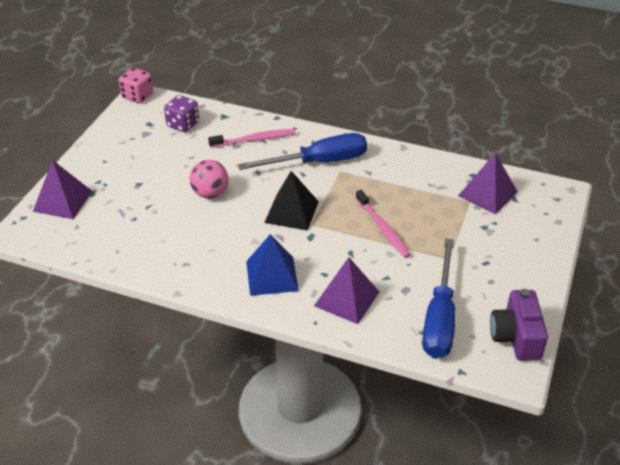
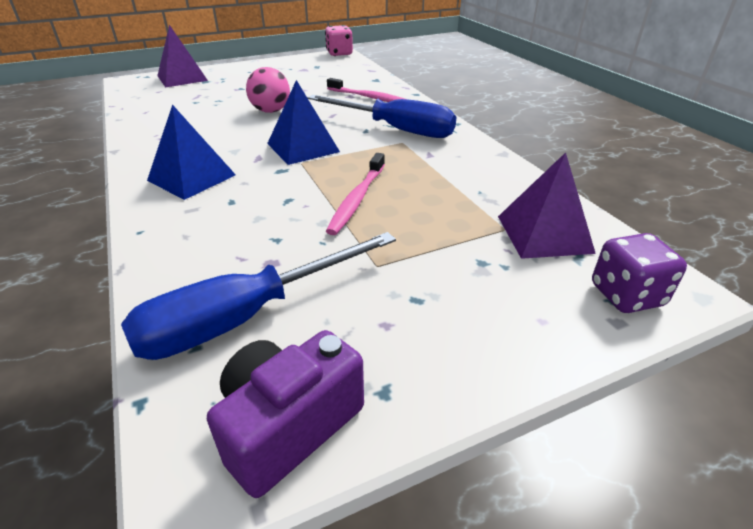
camera: 45 degrees right, 5 degrees down
purple dice [164,95,199,132] -> purple dice moved to [592,233,687,313]
black pyramid [264,171,319,231] -> blue pyramid [267,80,340,165]
purple pyramid [314,257,379,324] -> none

